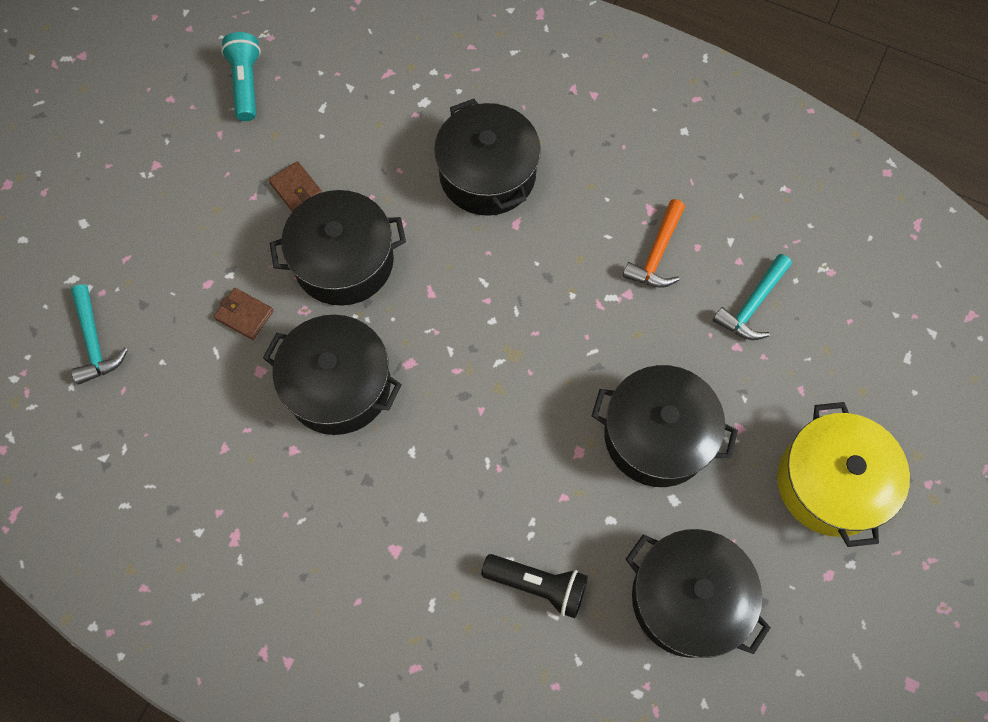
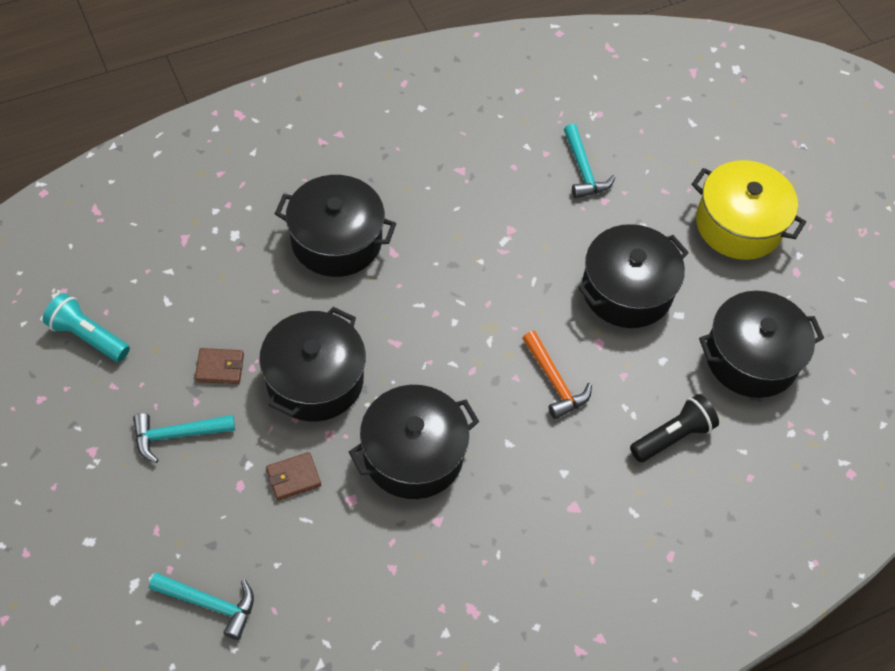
camera: 55 degrees left, 10 degrees down
orange hammer [623,199,685,288] -> orange hammer moved to [522,331,592,419]
none -> turquoise hammer [133,413,235,463]

